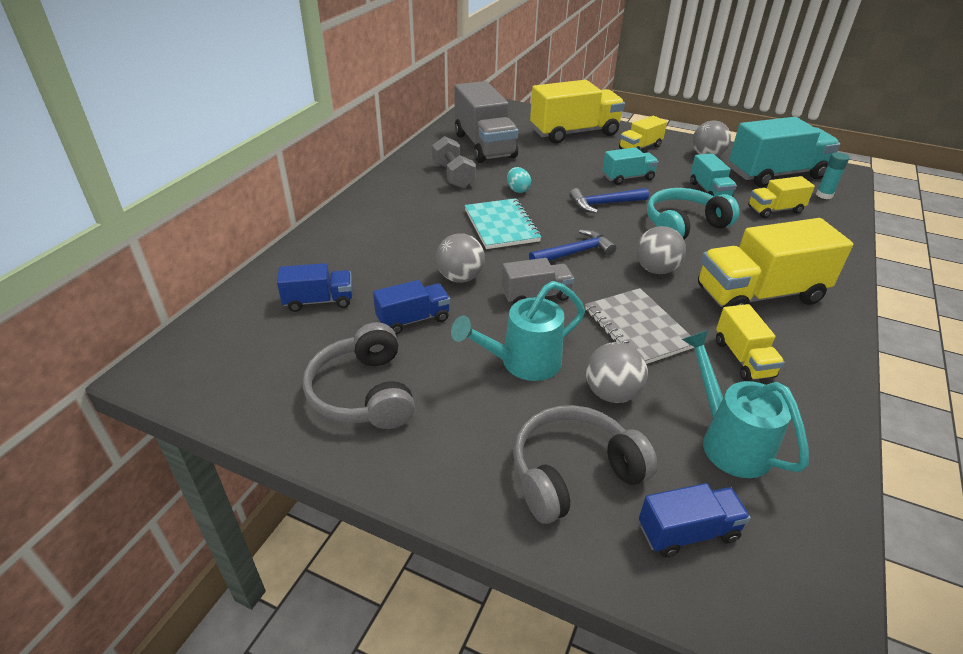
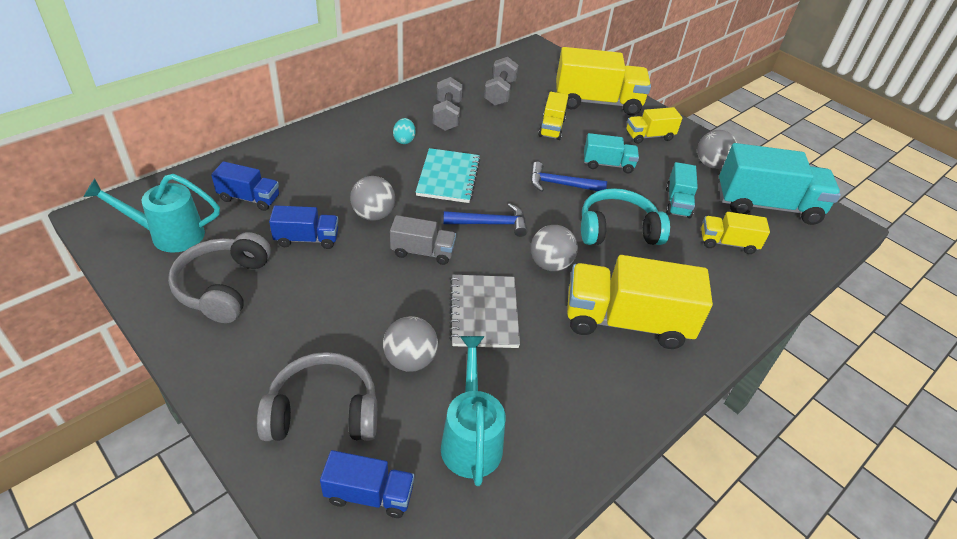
camera: 20 degrees right, 5 degrees up
turquoise watering can [451,281,585,381] -> turquoise watering can moved to [83,174,220,253]
grey truck [454,81,518,163] -> grey dumbbell [484,57,518,106]
turquoise egg [507,167,531,193] -> turquoise egg moved to [393,118,416,144]
yellow truck [716,304,785,381] -> yellow truck moved to [538,92,568,140]
turquoise glue stick [816,152,849,199] -> none

